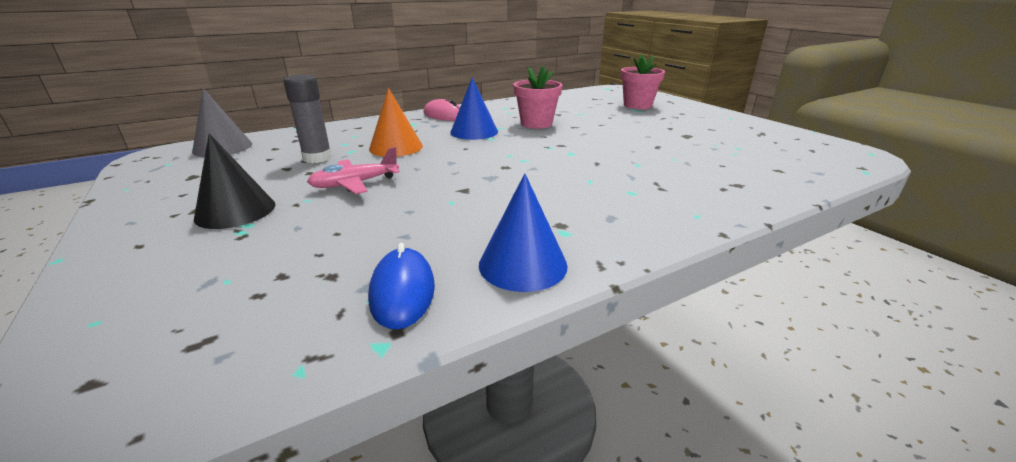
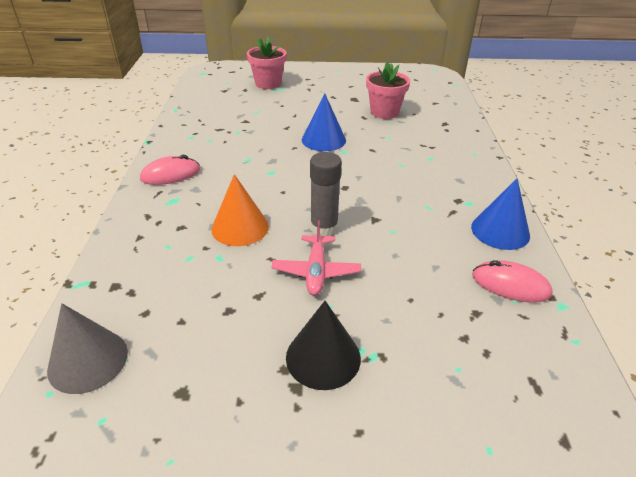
camera: 60 degrees left, 10 degrees up
grey glue stick [283,74,332,163] -> grey glue stick moved to [310,152,342,236]
blue mouse [368,243,435,329] -> pink mouse [472,260,553,303]
blue cone [450,77,498,140] -> blue cone moved to [302,94,346,151]
pink flower pot [513,66,562,128] -> pink flower pot moved to [366,62,410,119]

